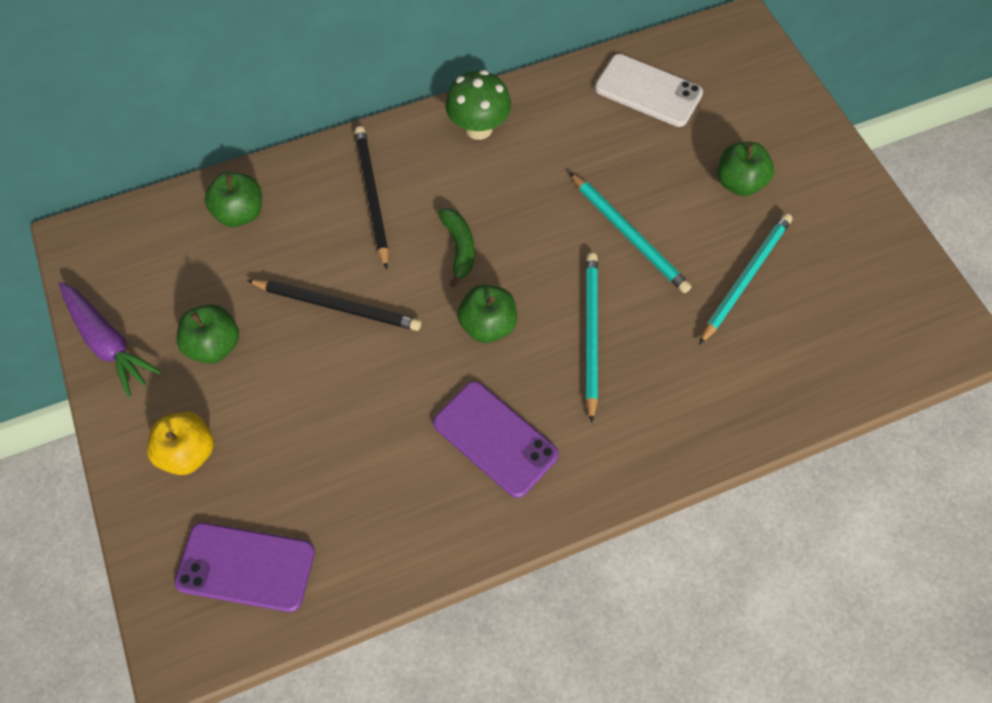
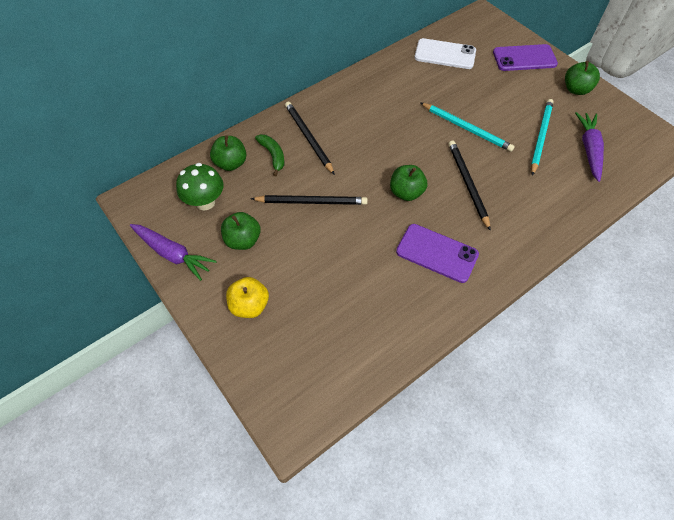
camera: 15 degrees left, 5 degrees down
purple phone [174,523,315,612] -> purple phone moved to [493,44,558,71]
green banana [438,208,475,287] -> green banana moved to [255,134,284,176]
green mushroom [445,70,511,140] -> green mushroom moved to [176,163,223,211]
turquoise pencil [586,253,598,423] -> black pencil [449,140,491,231]
green apple [717,142,774,196] -> green apple moved to [565,61,600,95]
none -> purple carrot [575,112,604,182]

